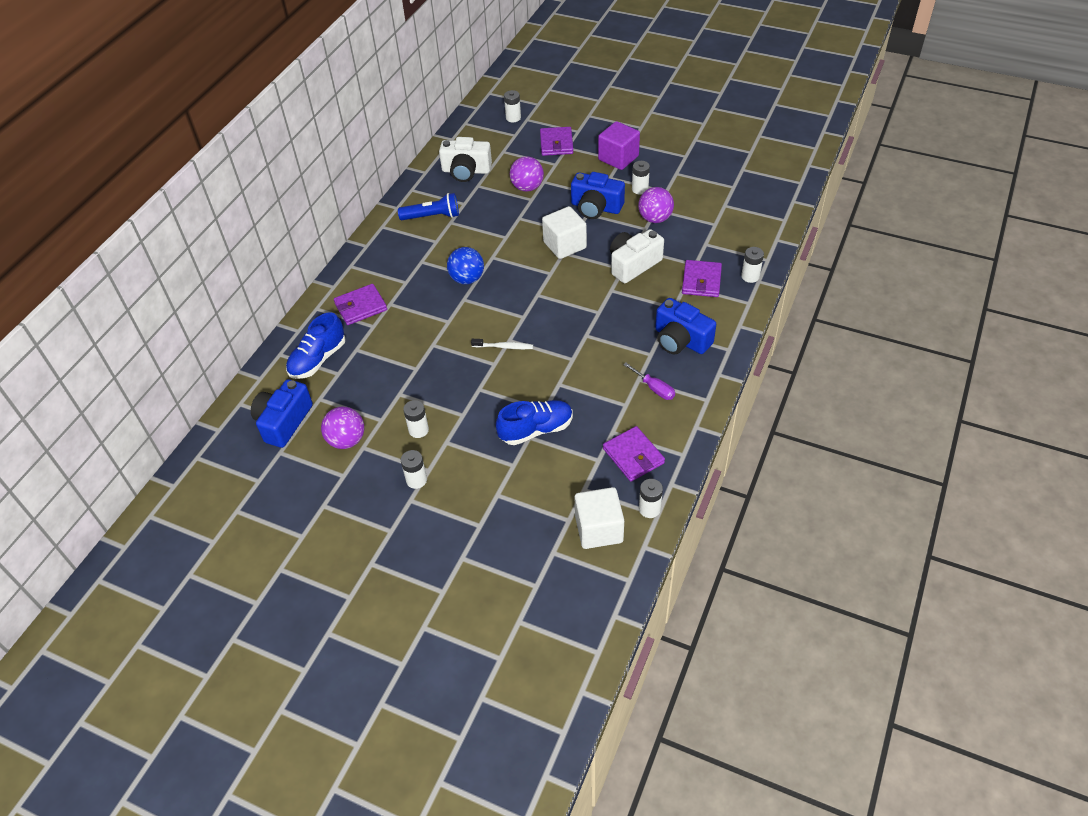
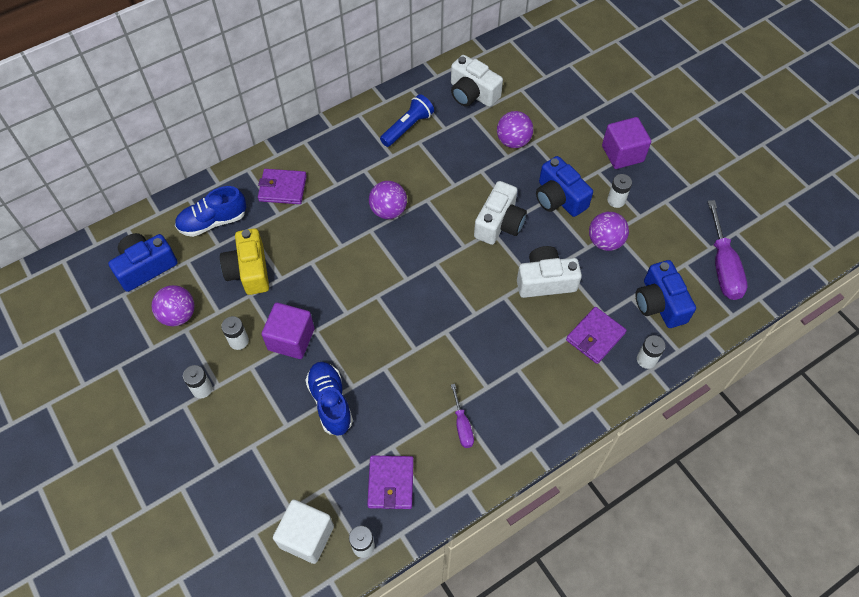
camera: 30 degrees right, 10 degrees up
blue flashlight [398,193,459,220] -> blue flashlight turned 75 degrees counterclockwise [380,94,434,147]
blue ball [447,247,484,284] -> purple ball [369,181,407,219]
white toothbrush [471,339,533,349] -> none
blue shoe [496,400,573,445] -> blue shoe turned 120 degrees counterclockwise [305,362,353,436]
white battery [504,90,521,122] -> none
purple wallet [540,127,573,156] -> none
white cube [542,206,587,259] -> white camera [474,181,527,245]
blue camera [655,298,716,354] -> blue camera moved to [635,260,696,328]
none -> yellow camera [220,228,269,295]
none -> purple cube [261,303,315,359]
none -> purple screwdriver [708,200,747,300]

